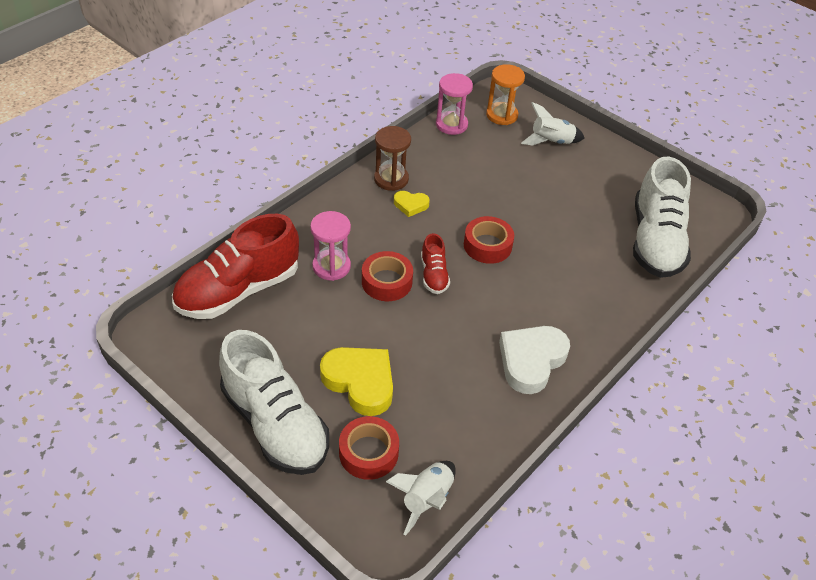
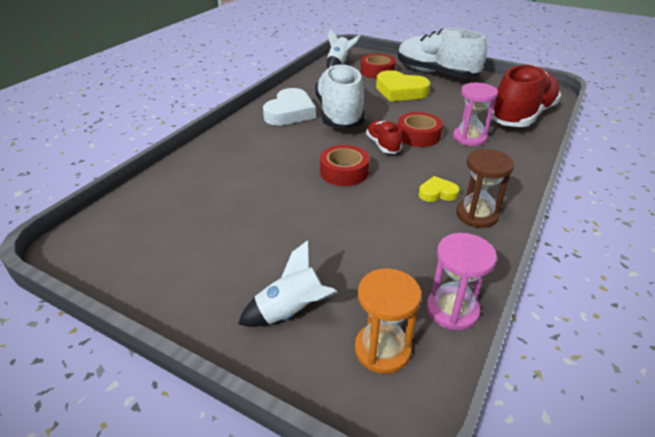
camera: 170 degrees right, 10 degrees down
white shoe [633,157,691,278] -> white shoe moved to [315,63,365,129]

